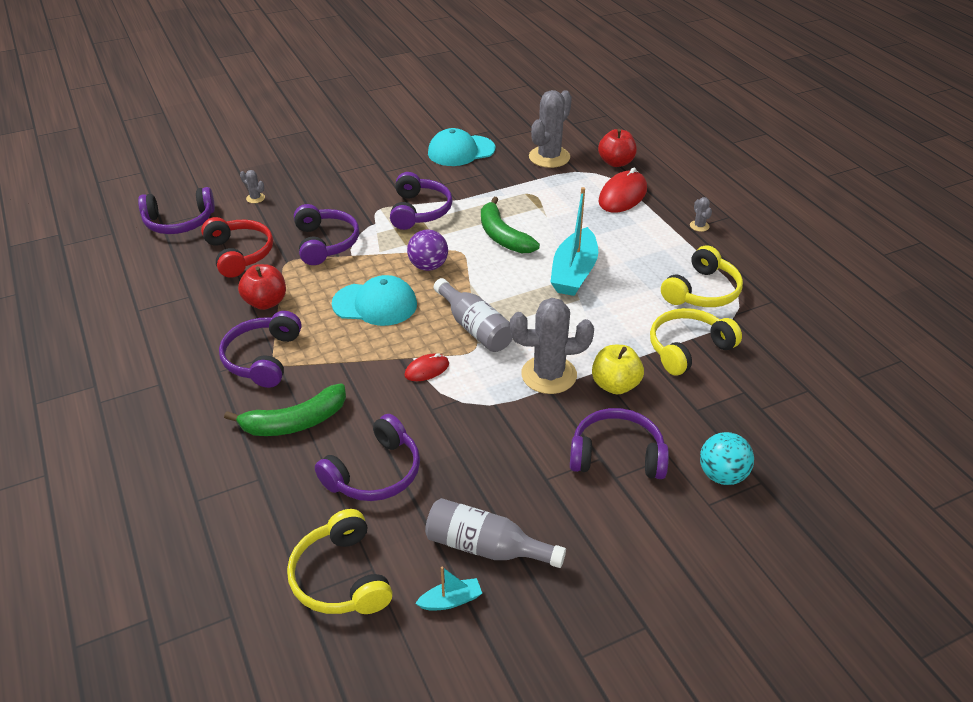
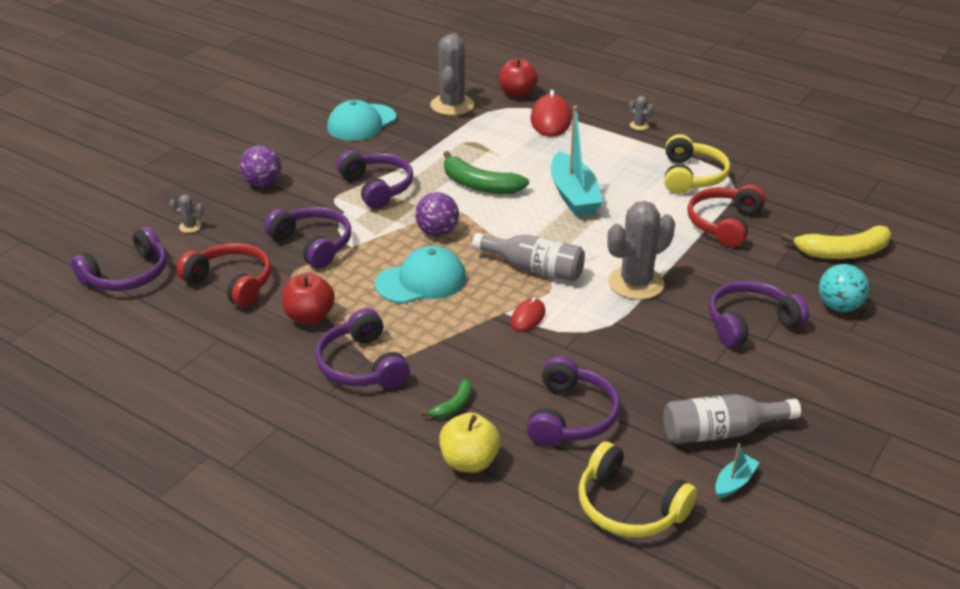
camera: 30 degrees left, 5 degrees down
green banana [224,384,346,436] -> green banana [421,379,472,418], size x0.51
yellow apple [592,345,644,395] -> yellow apple moved to [439,412,501,473]
yellow headphones [650,308,742,375] -> red headphones [687,185,766,247]
none -> purple ball [239,145,281,187]
none -> yellow banana [782,225,891,259]

